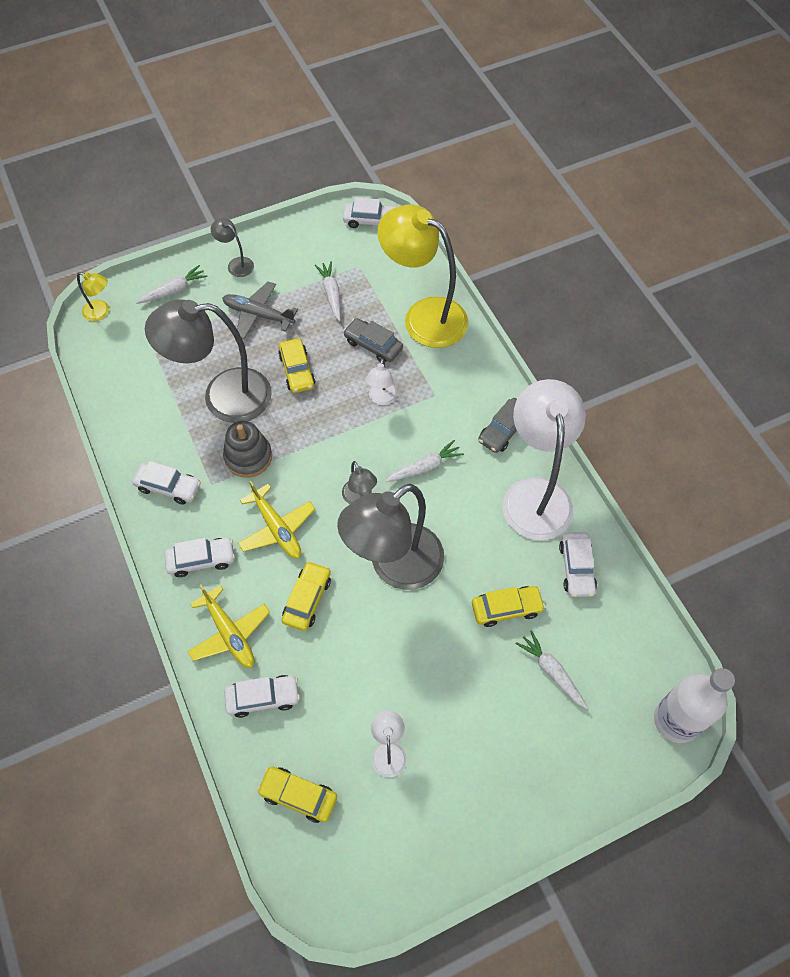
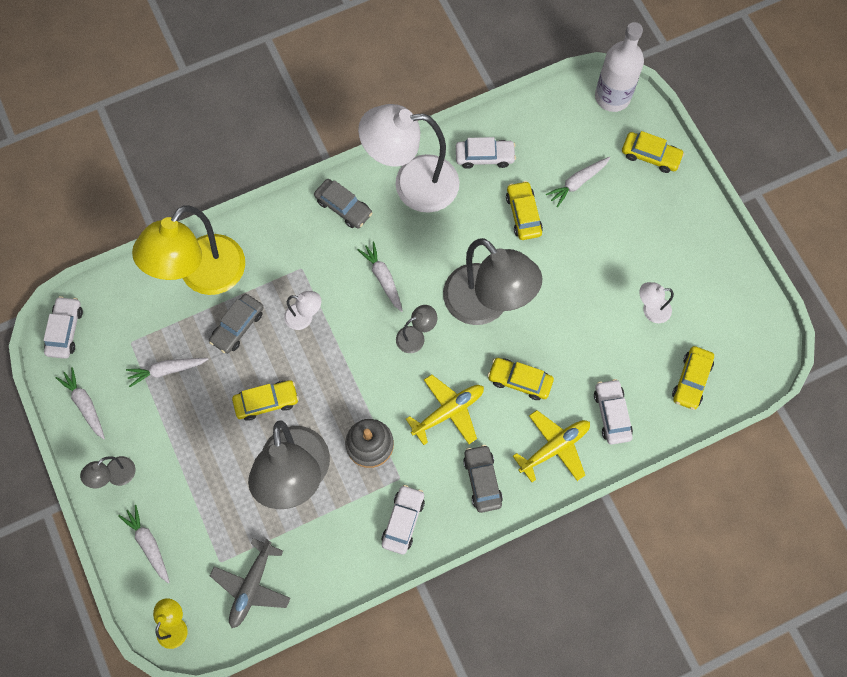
camera: 90 degrees left, 10 degrees up
white car [164,538,235,577] -> grey car [463,445,503,513]
grey plane [222,282,298,339] -> grey plane moved to [210,538,291,628]
none -> white carrot [56,367,105,440]
none -> yellow car [622,131,684,173]

